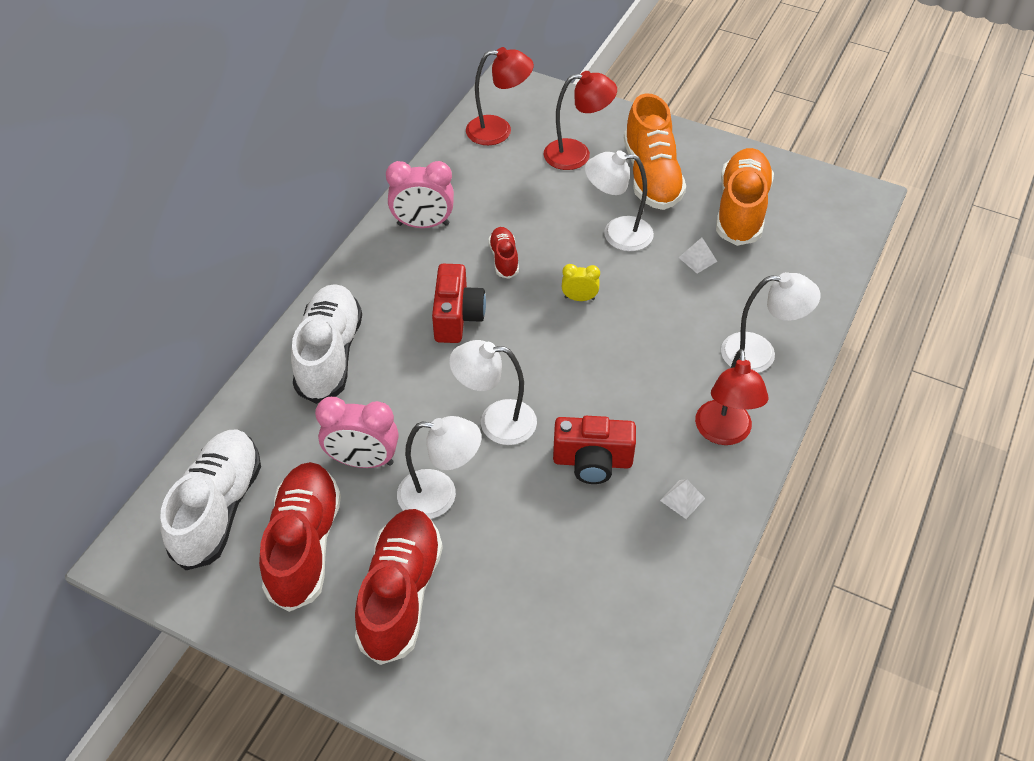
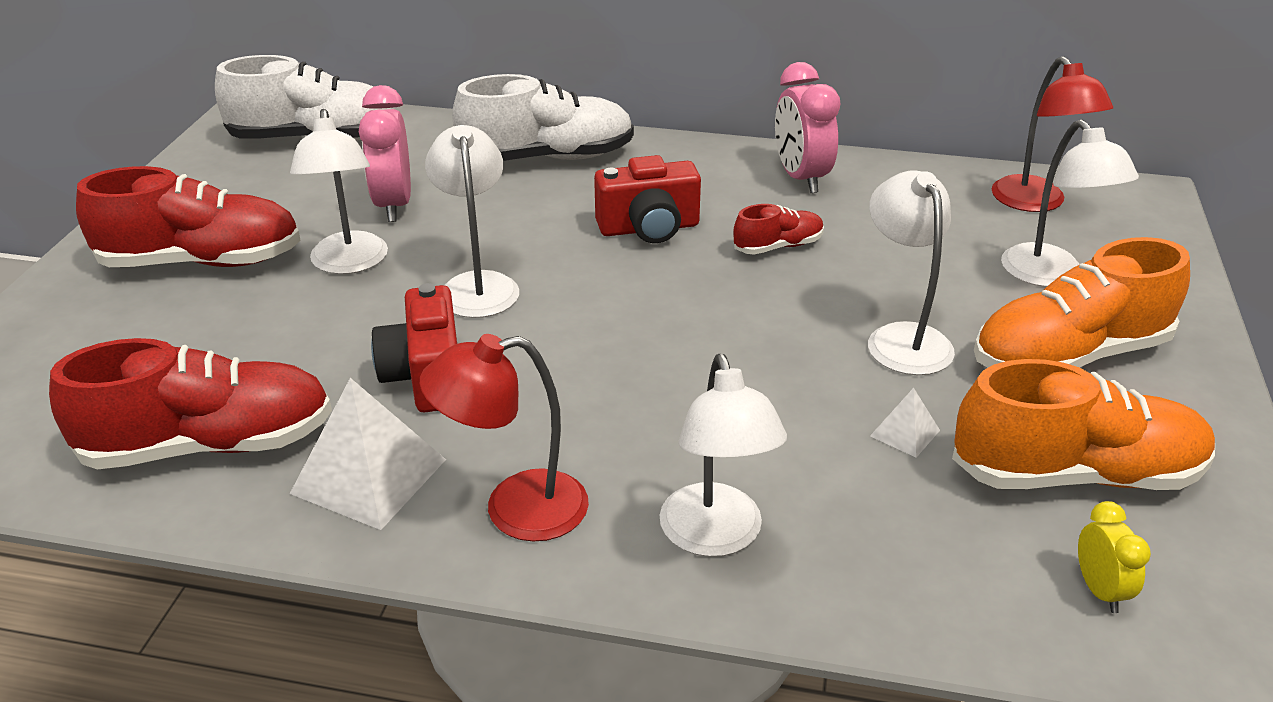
camera: 75 degrees right, 15 degrees down
red shoe [259,462,341,612] -> red shoe moved to [49,338,332,469]
red lamp [544,71,617,170] -> white lamp [1001,119,1139,287]
yellow clock [562,264,600,301] -> yellow clock moved to [1078,501,1151,613]
white pyramid [660,479,705,519] -> white pyramid [290,378,446,530], size x2.05

